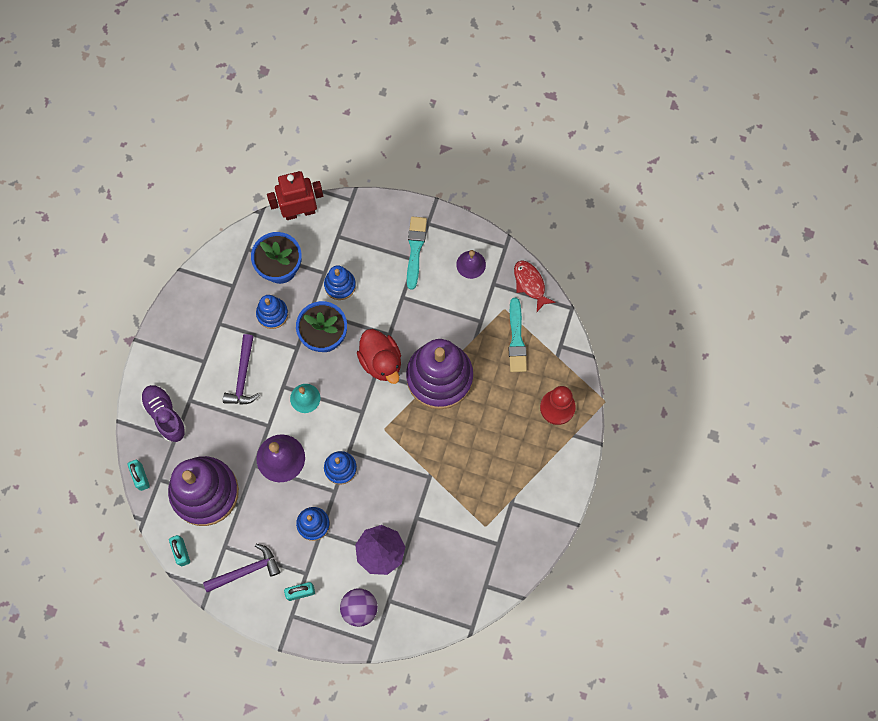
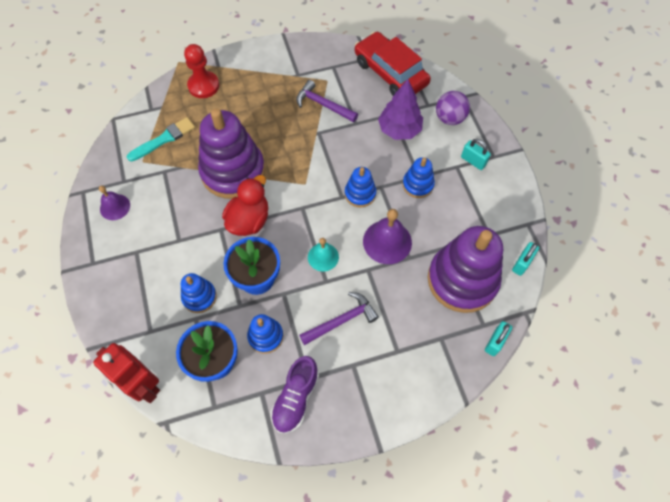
camera: 125 degrees left, 10 degrees down
purple shoe [141,385,186,442] -> purple shoe moved to [271,356,319,433]
purple hammer [203,544,280,593] -> purple hammer moved to [296,80,358,122]
turquoise brush [407,216,427,290] -> none
red fish [514,260,556,312] -> none
none -> red car [355,32,431,96]

